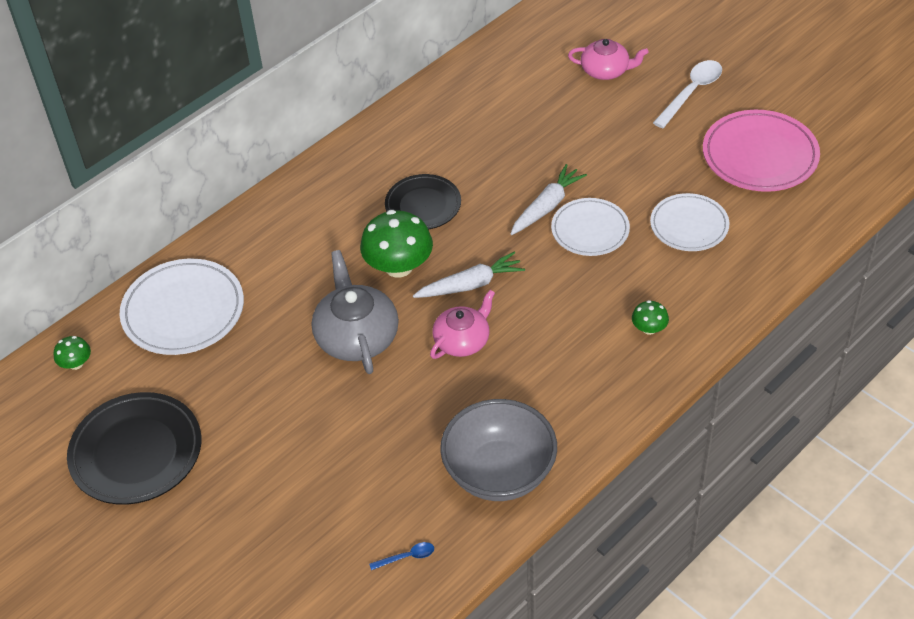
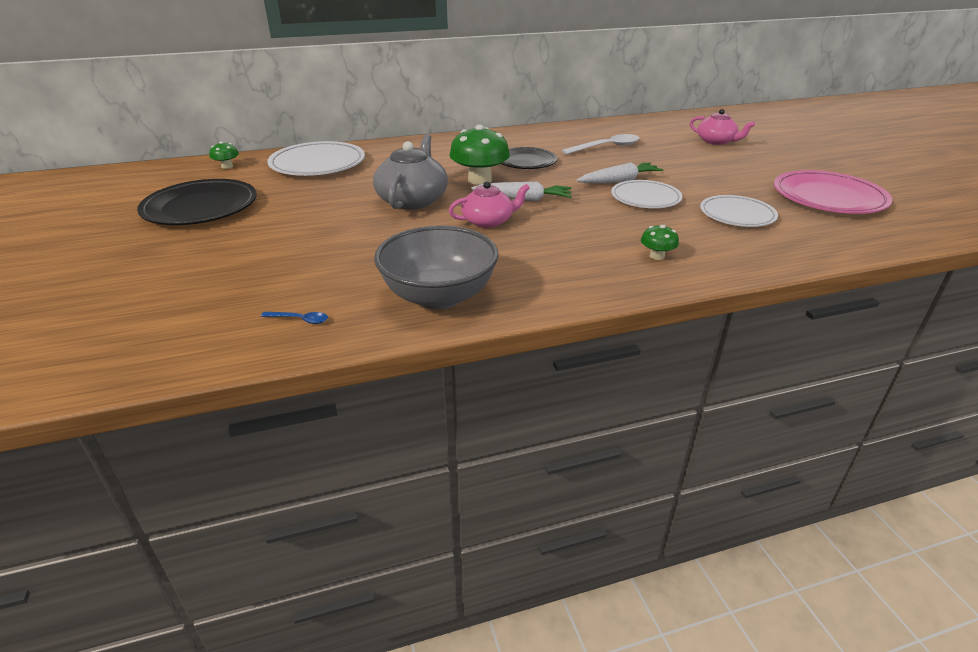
camera: 25 degrees right, 15 degrees down
white spoon [653,60,722,128] -> white spoon moved to [561,134,640,154]

